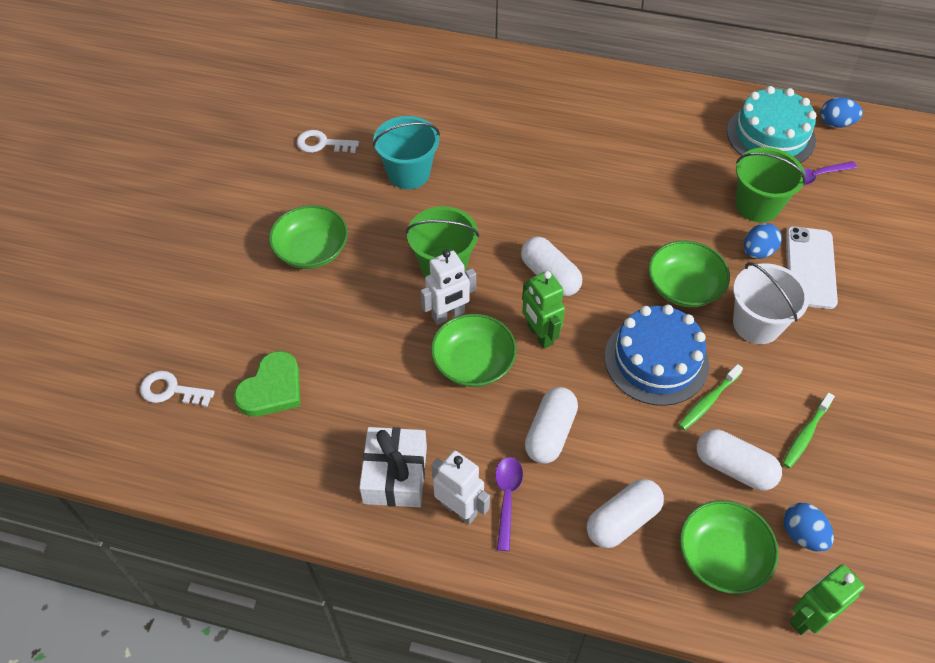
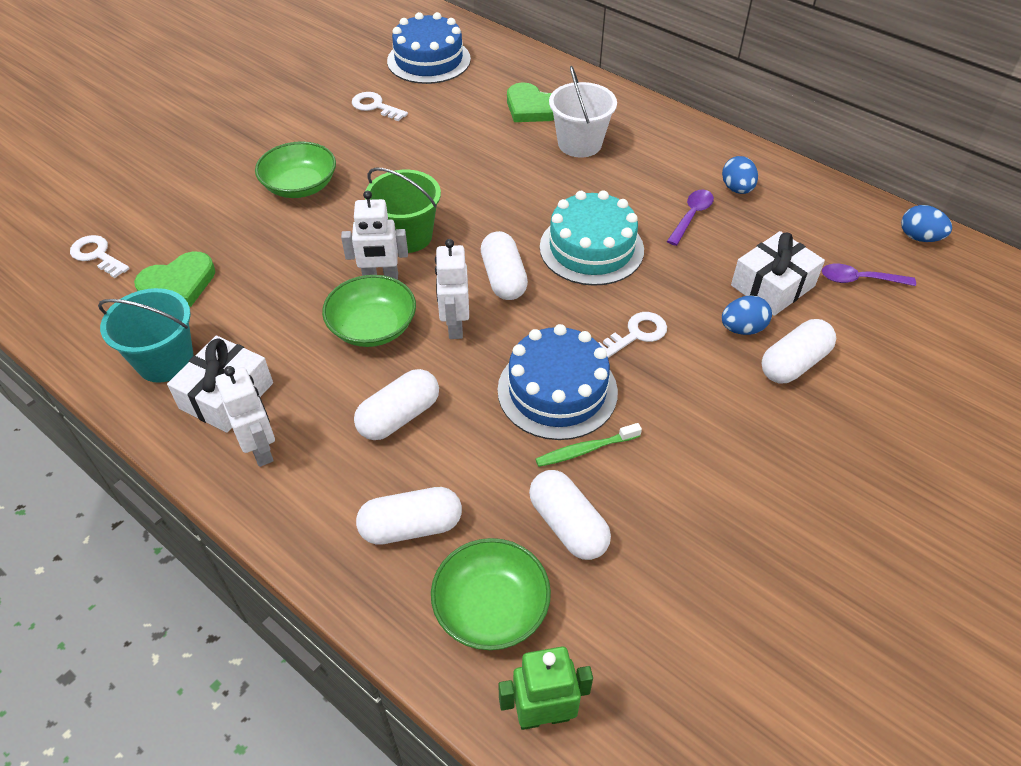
camera: 25 degrees right, 5 degrees down
turquoise bucket [373,116,440,189] -> turquoise bucket moved to [98,288,194,383]
purple spoon [495,457,523,551] -> purple spoon moved to [667,190,714,246]
green robot [522,271,565,349] -> white robot [435,239,469,339]
green bowl [648,241,730,307] -> white key [598,312,667,358]
turquoise cake [727,86,817,163] -> turquoise cake moved to [540,190,644,286]
white bucket [733,262,809,344] -> white bucket moved to [549,66,617,157]
green bucket [736,147,806,222] -> white gift [731,231,825,316]
green toothbrush [782,393,835,468] -> none
blue egg [784,503,834,552] -> blue egg moved to [722,156,758,194]
white phone [786,226,838,309] -> white capsule [761,319,836,384]
none -> blue cake [387,12,471,84]
none -> green heart [507,83,554,122]

